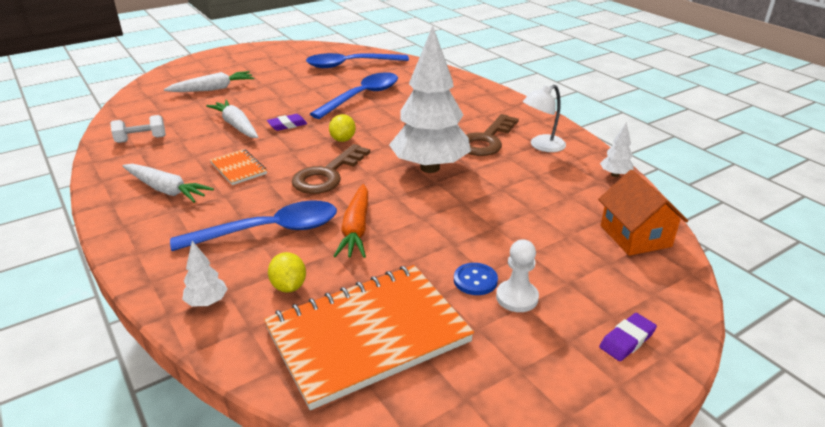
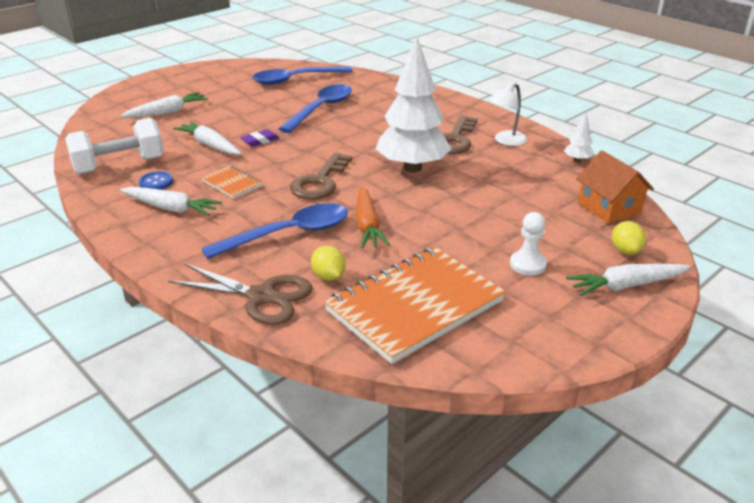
camera: 10 degrees left, 0 degrees up
white dumbbell [110,115,166,143] -> white dumbbell [65,118,164,174], size x1.82
white tree [182,241,227,306] -> brown scissors [168,263,312,325]
yellow lemon [329,114,356,142] -> yellow lemon moved to [612,221,646,255]
blue button [454,263,498,295] -> blue button moved to [139,171,173,190]
purple eraser [599,313,657,361] -> white carrot [566,264,690,296]

